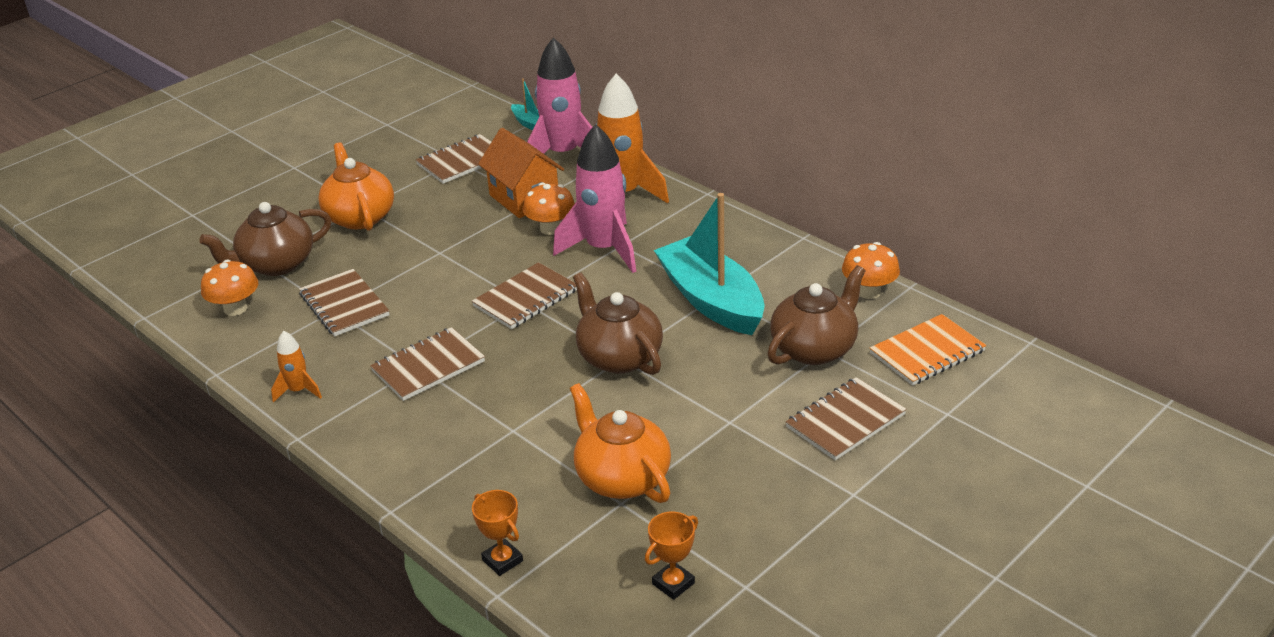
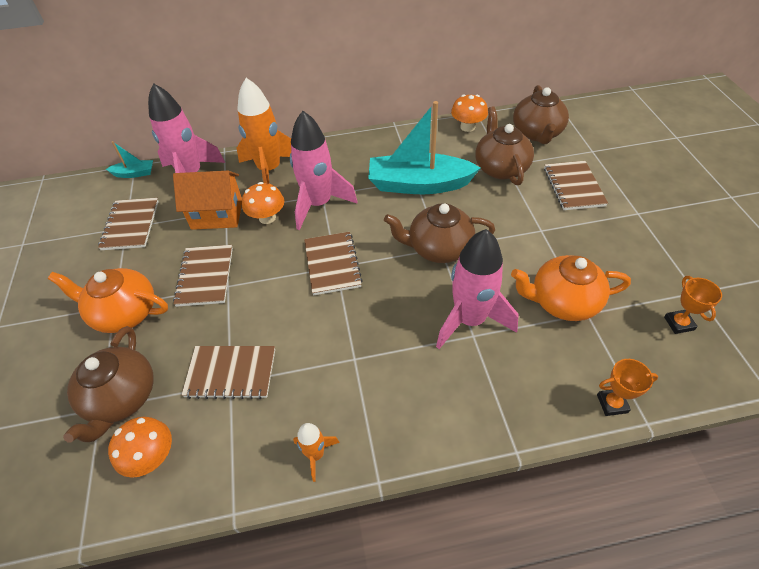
camera: 55 degrees left, 15 degrees up
brown notebook [370,327,485,401] -> brown notebook moved to [173,245,233,307]
orange notebook [870,314,986,386] -> brown teapot [513,85,569,144]
none -> pink rocket [436,229,519,349]

